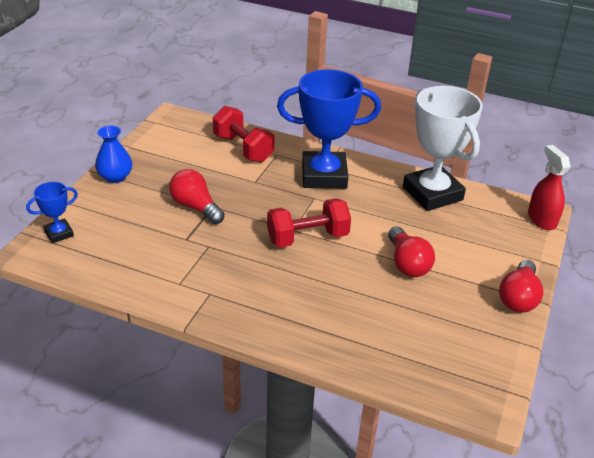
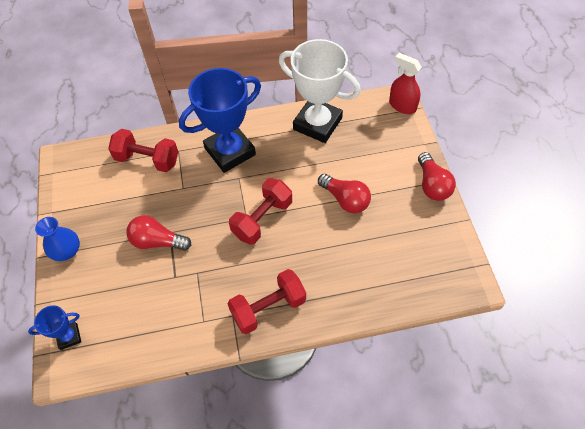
camera: 30 degrees left, 20 degrees up
blue trophy [26,182,78,243] -> blue trophy turned 45 degrees clockwise [28,305,81,350]
none -> red dumbbell [228,269,306,334]

